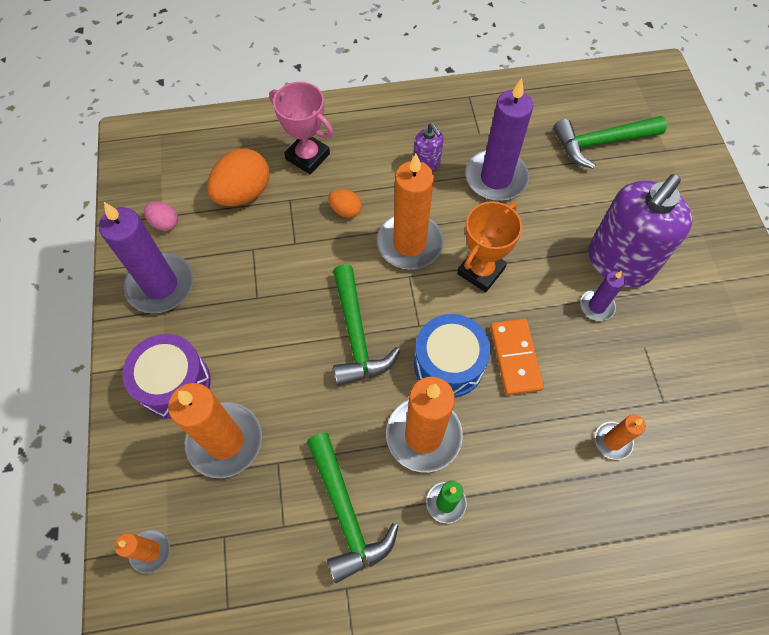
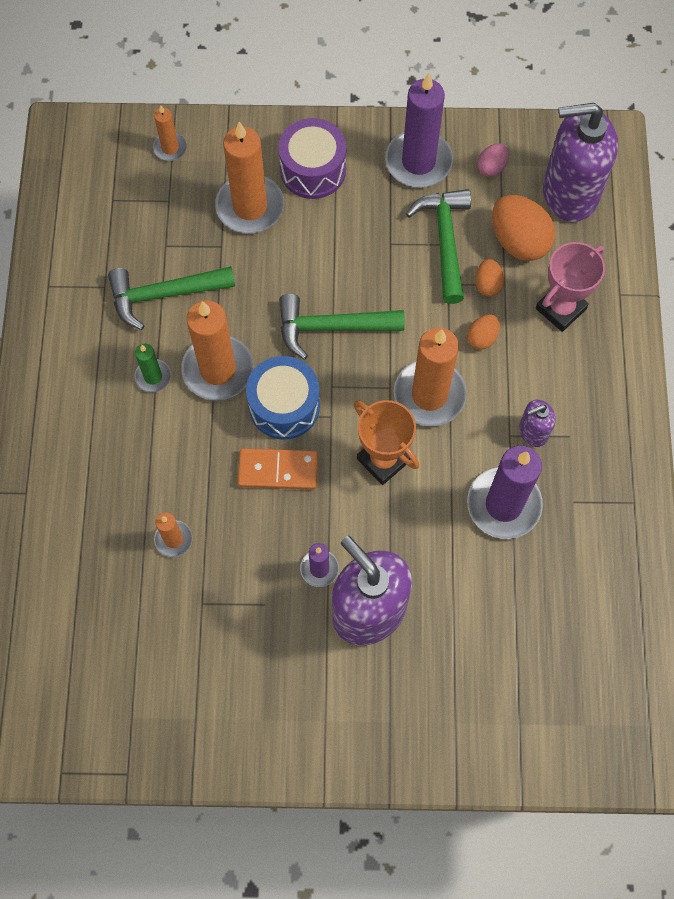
camera: 100 degrees right, 5 degrees up
green hammer [553,116,667,169] -> green hammer moved to [406,189,471,304]
none -> orange egg [475,259,504,296]
none -> purple soap dispenser [543,103,618,222]

